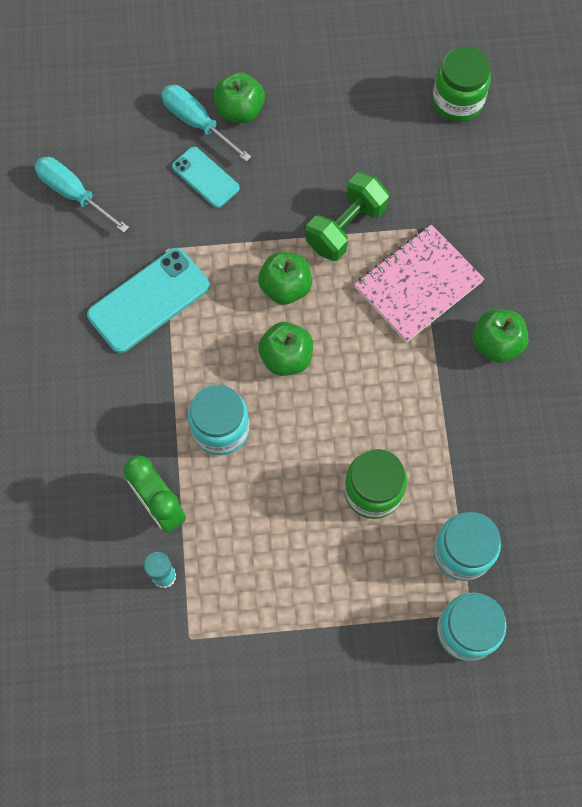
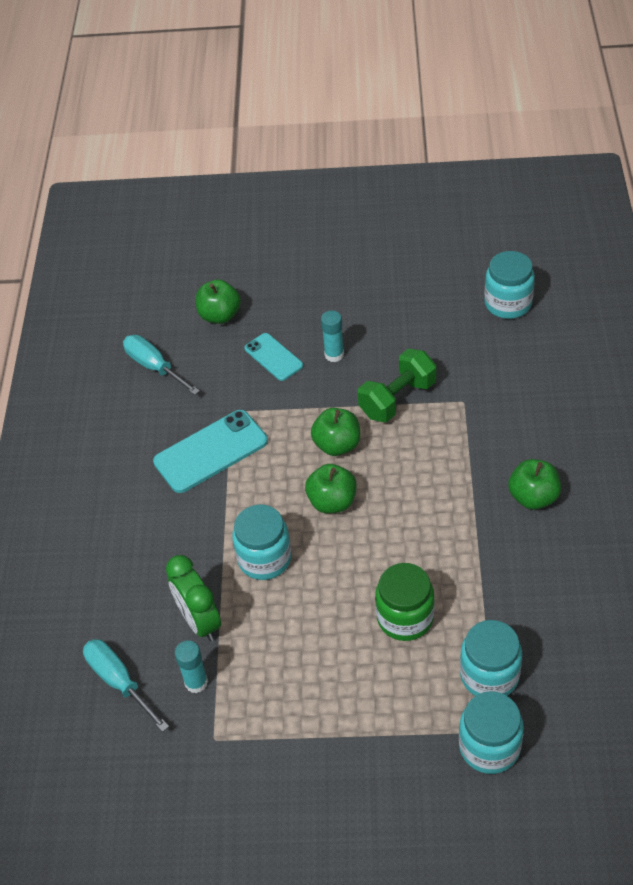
camera: 10 degrees right, 20 degrees down
turquoise screwdriver [161,85,252,162] -> turquoise screwdriver moved to [83,639,169,732]
green apple [214,72,265,123] -> green apple moved to [196,279,241,324]
pink notebook [354,225,484,342] -> none
green jar [433,47,491,122] -> turquoise jar [484,251,535,319]
none -> turquoise glue stick [321,311,344,362]

